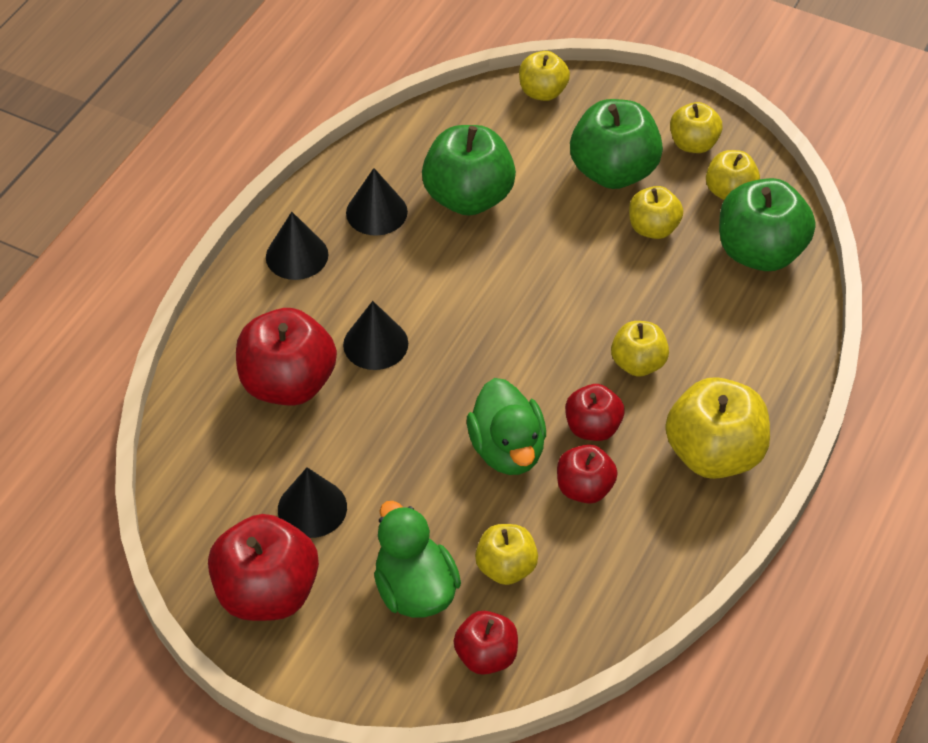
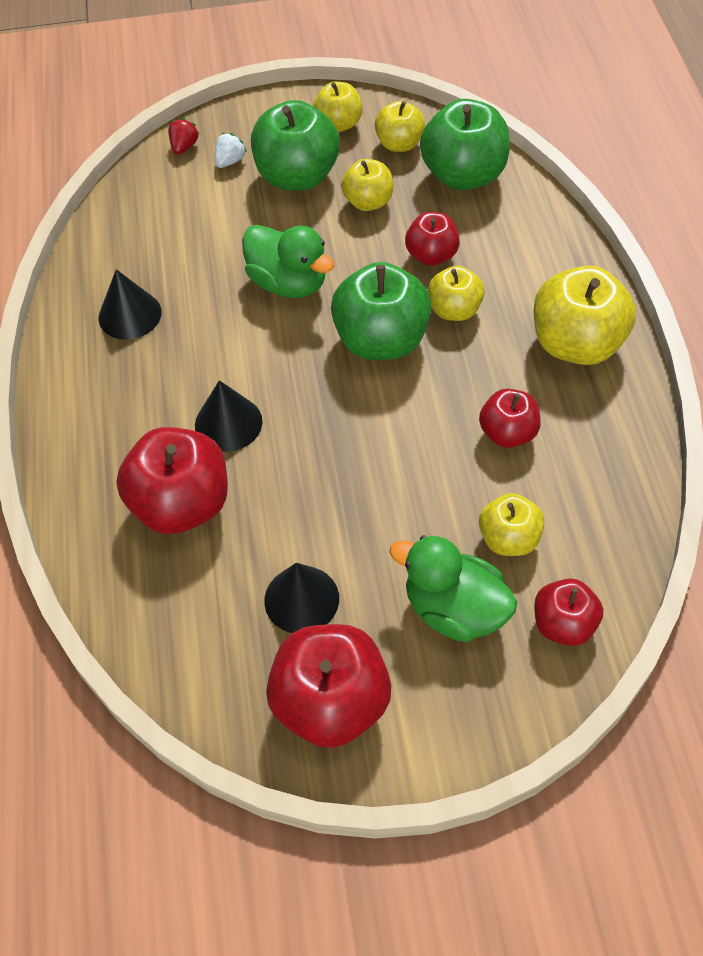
camera: 35 degrees left, 5 degrees up
black cone [266,212,328,280] -> none
green apple [422,125,516,216] -> green apple moved to [331,262,432,360]
green duck [467,378,546,475] -> green duck moved to [242,225,334,298]
yellow apple [519,51,570,101] -> red strawberry [168,118,199,154]
red apple [565,384,624,441] -> red apple moved to [405,212,460,266]
none -> white strawberry [214,133,247,168]

